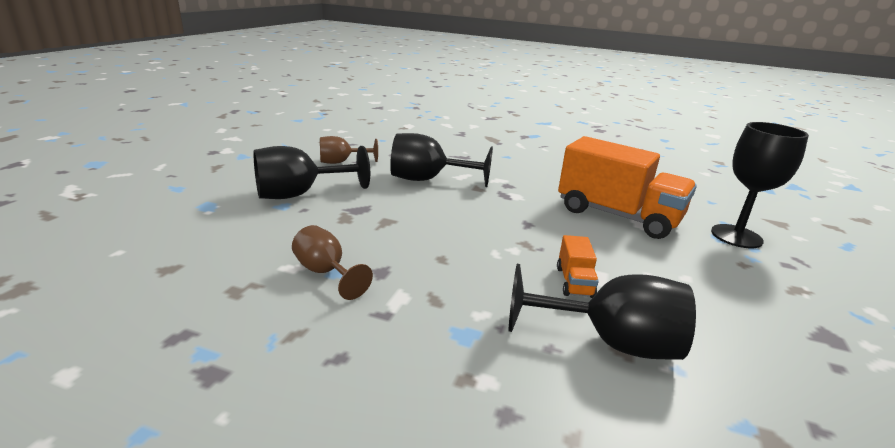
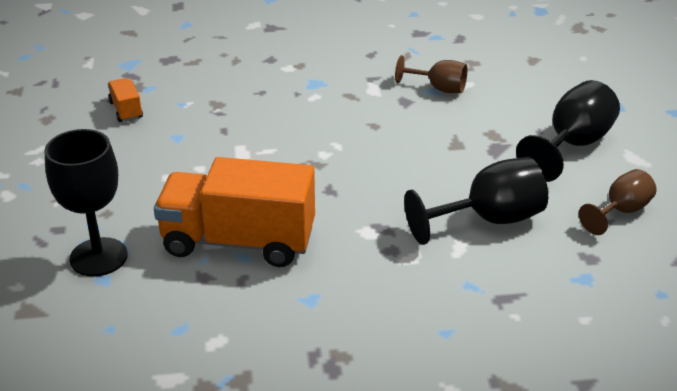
camera: 155 degrees right, 10 degrees up
black goblet [509,264,696,360] -> none
orange truck [557,235,599,298] -> orange truck moved to [108,78,143,122]

